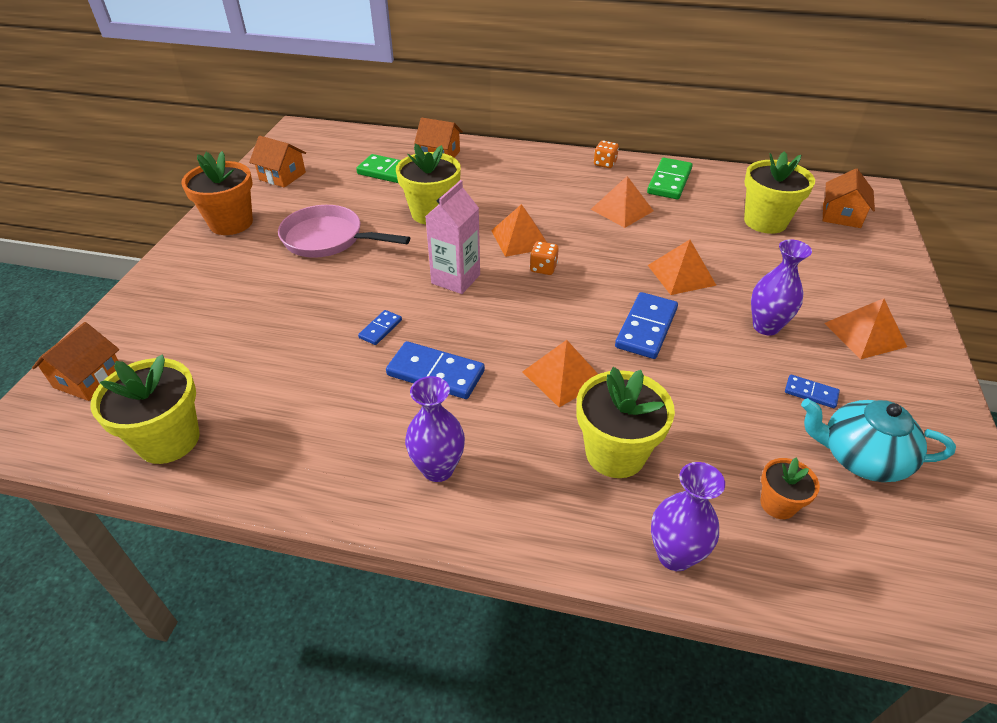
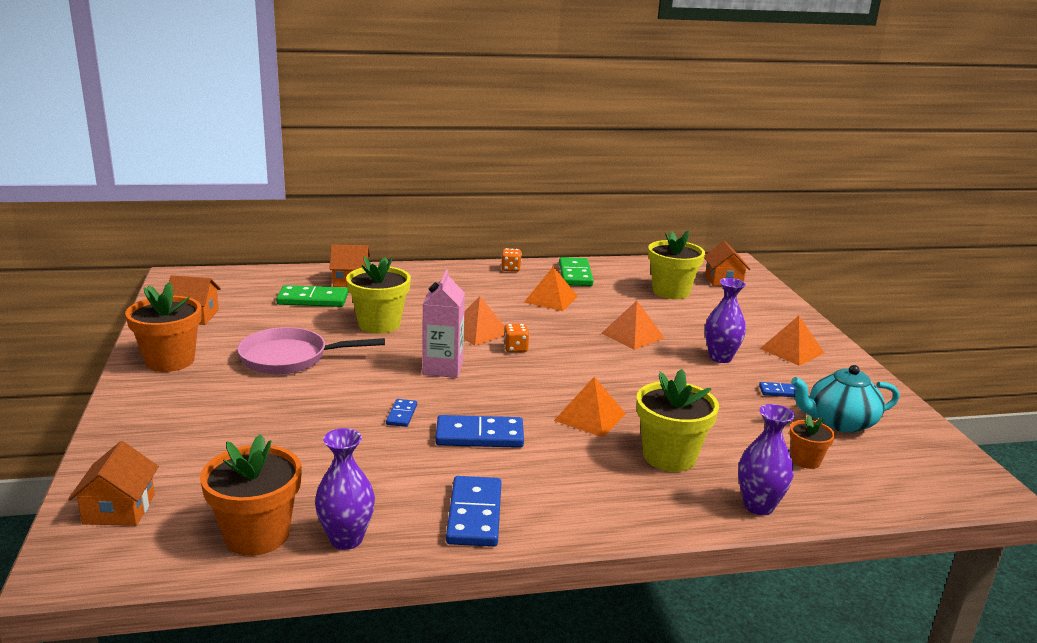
camera: 25 degrees left, 20 degrees down
yellow flower pot [90,354,200,464] -> orange flower pot [200,434,302,556]
purple vase [405,376,465,482] -> purple vase moved to [315,428,375,550]
blue domino [615,292,678,359] -> blue domino moved to [446,476,501,547]

